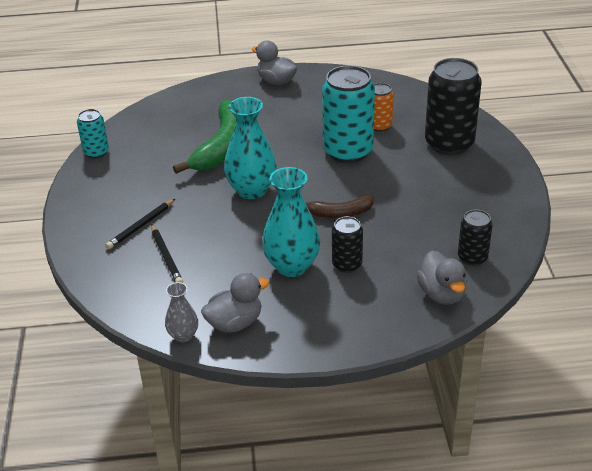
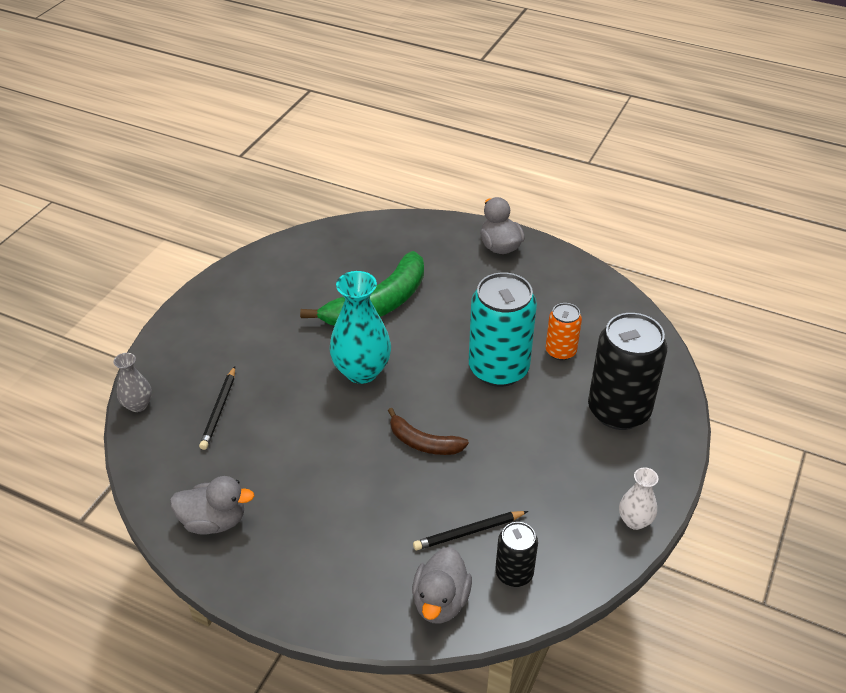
camera: 30 degrees right, 5 degrees up
turquoise can [77,109,109,158] -> none
black pencil [105,199,175,249] -> black pencil moved to [413,511,528,550]
grey vase [165,282,198,342] -> grey vase moved to [114,353,152,412]
turquoise vase [262,167,320,277] -> none
black can [332,216,363,273] -> none
none -> white vase [619,467,658,530]

